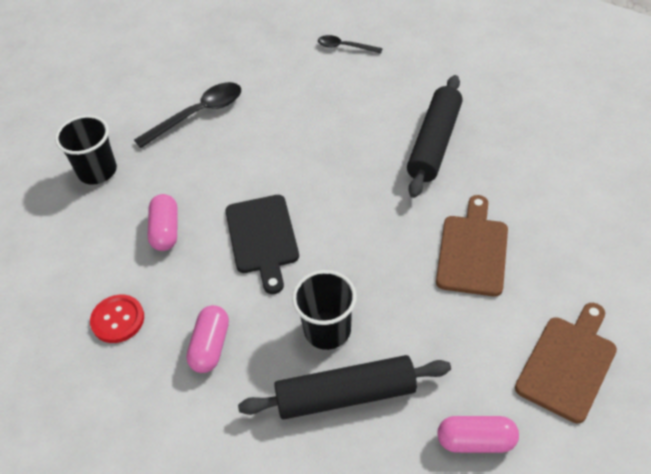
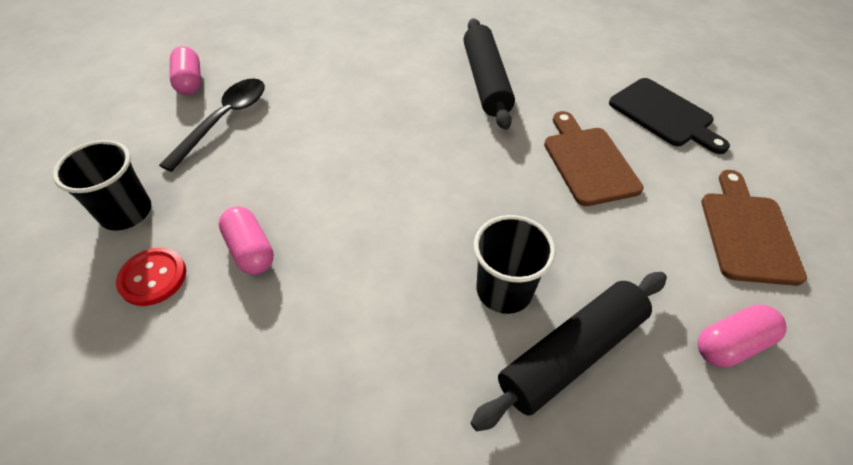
camera: 30 degrees left, 0 degrees up
red button [90,295,144,343] -> red button moved to [116,248,186,306]
pink capsule [186,305,229,373] -> pink capsule moved to [170,46,201,95]
black cutting board [225,195,299,294] -> black cutting board moved to [609,78,730,154]
black spoon [318,35,383,54] -> none

